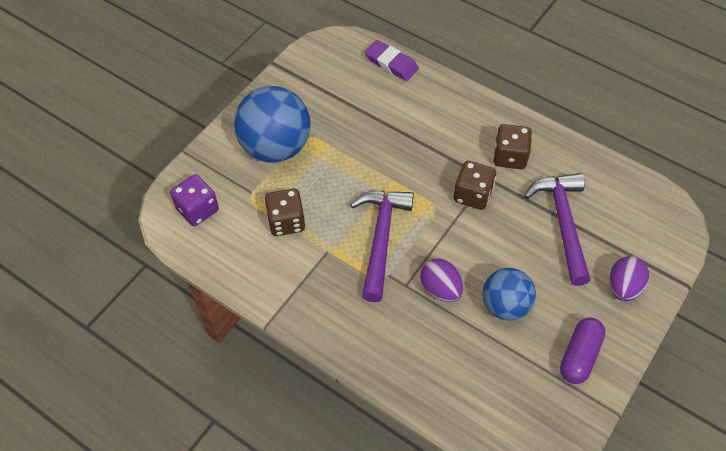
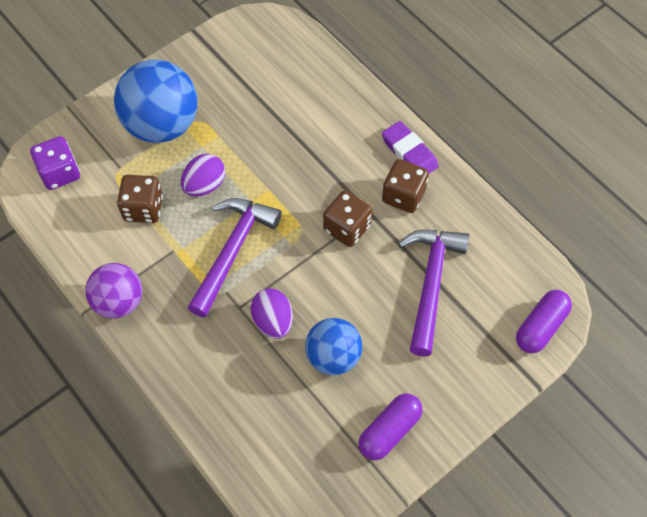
camera: 15 degrees right, 5 degrees up
purple eraser [365,40,419,81] -> purple eraser moved to [382,121,439,174]
purple egg [609,256,649,301] -> purple egg moved to [181,154,225,196]
none -> purple ball [85,263,142,318]
none -> purple capsule [516,290,572,353]

